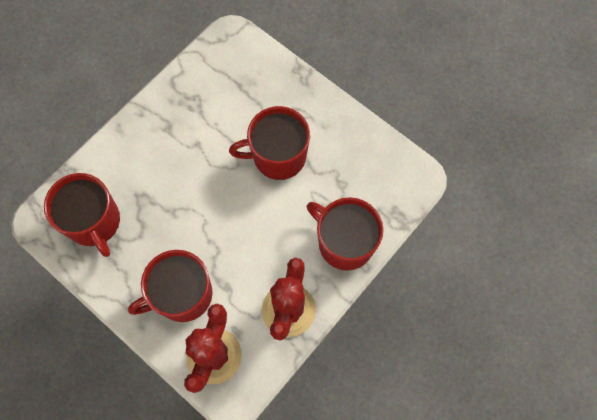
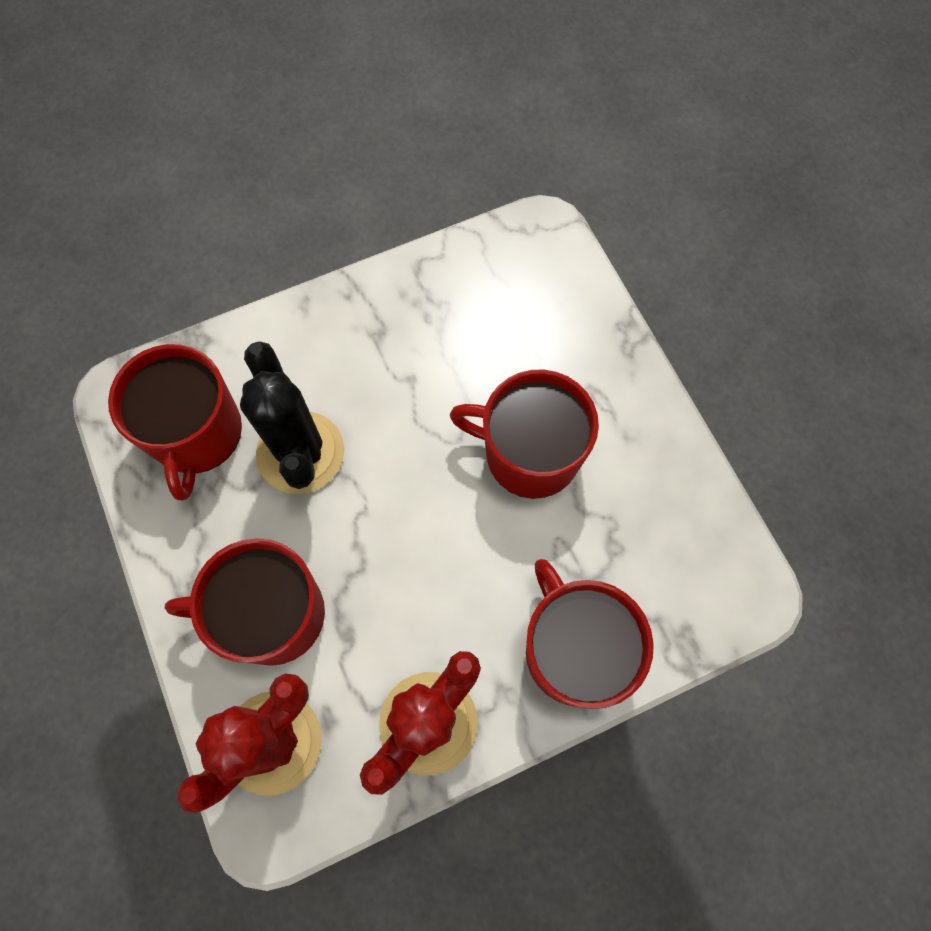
camera: 25 degrees right, 0 degrees up
none -> black cactus [240,341,344,494]

